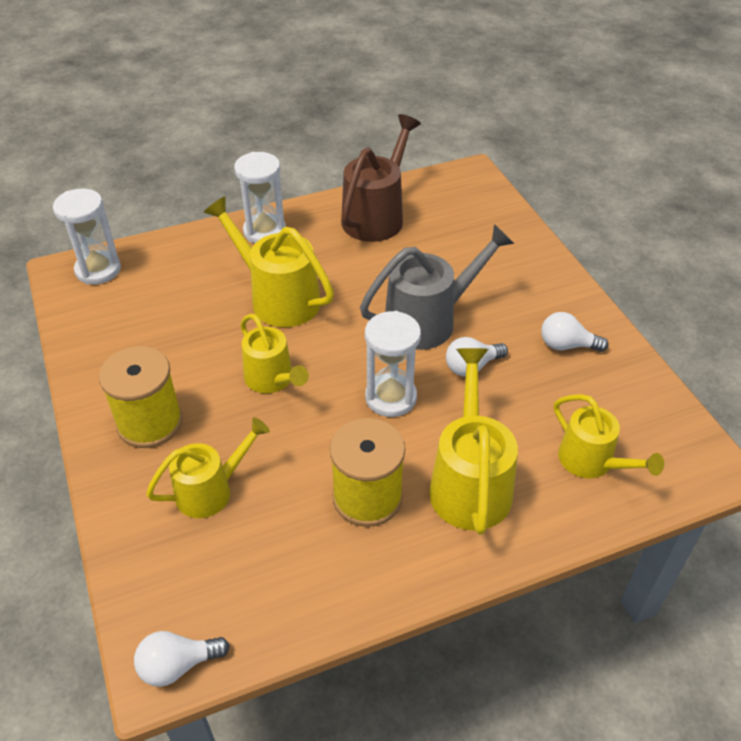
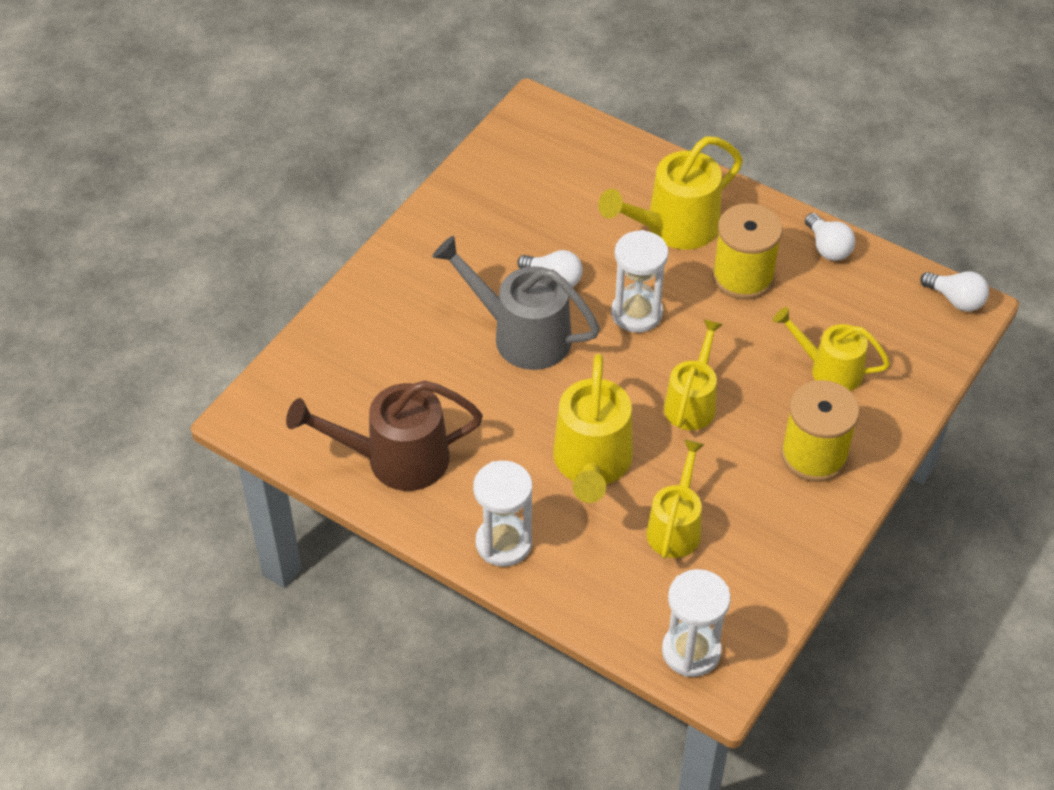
camera: 125 degrees left, 5 degrees up
white light bulb [541,312,608,352] -> white light bulb moved to [805,213,855,261]
yellow watering can [554,394,664,479] -> yellow watering can moved to [646,440,705,559]

